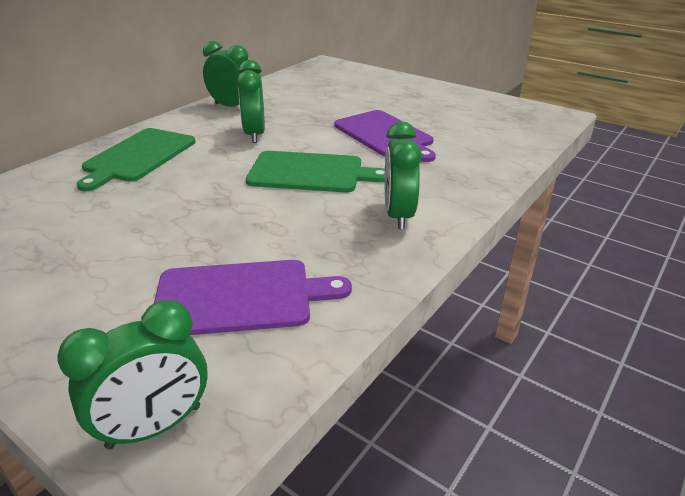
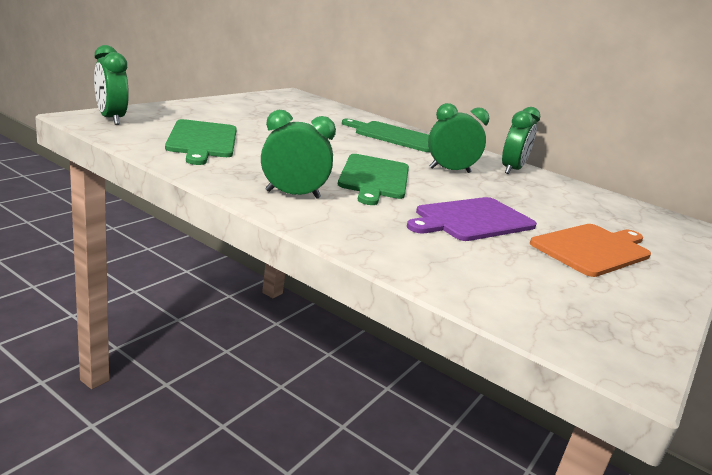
camera: 85 degrees right, 10 degrees down
purple cutting board [154,260,352,335] -> green cutting board [165,119,237,165]
none -> orange cutting board [530,224,651,277]

